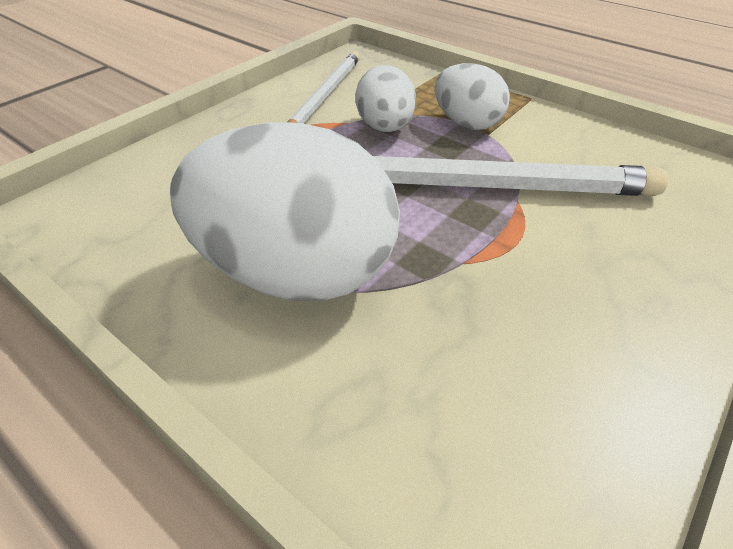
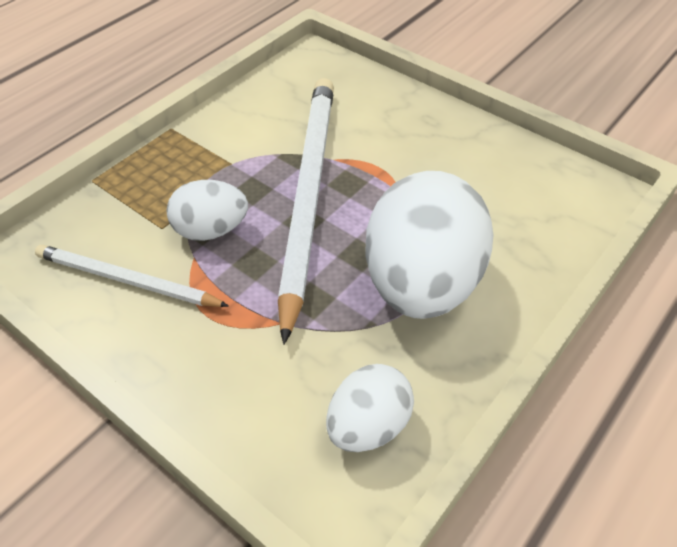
camera: 90 degrees left, 5 degrees up
white egg [434,63,510,130] -> white egg moved to [326,364,414,452]

